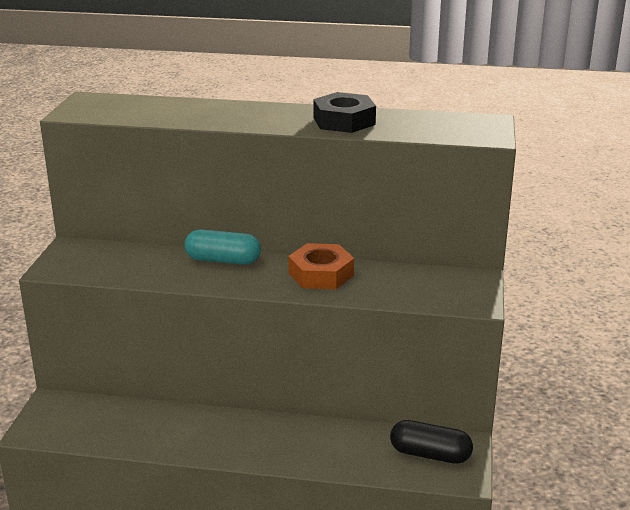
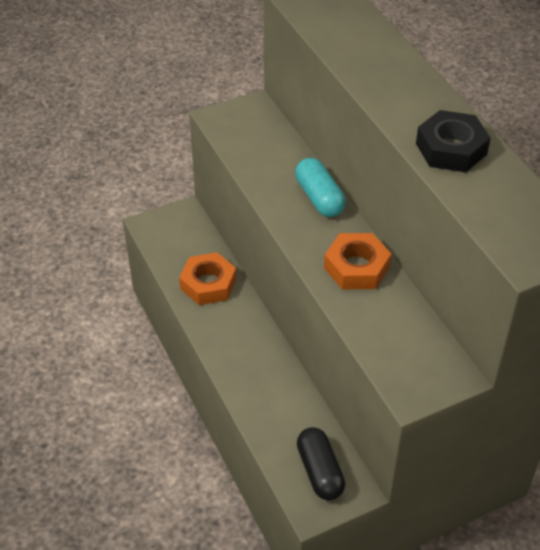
camera: 55 degrees right, 20 degrees up
none -> orange nut [179,252,237,305]

